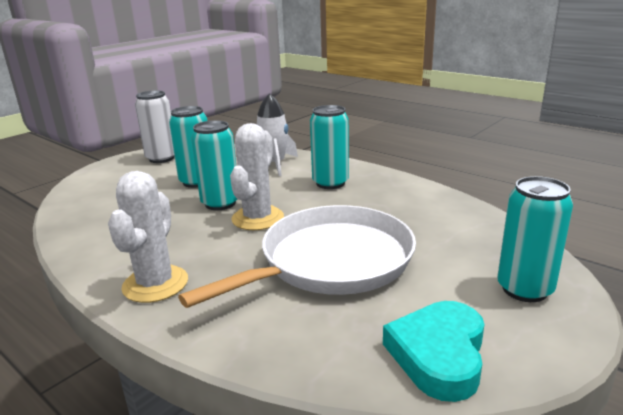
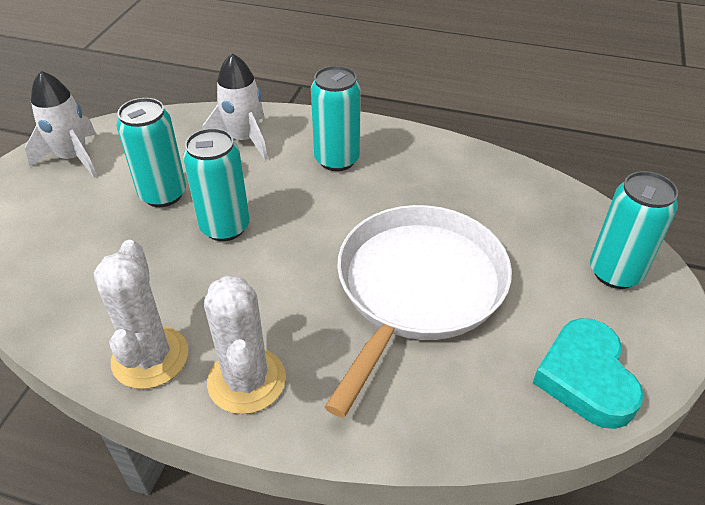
camera: 25 degrees left, 20 degrees up
white can [135,90,174,163] -> white rocket [25,71,97,178]
white cactus [230,123,284,230] -> white cactus moved to [93,240,188,389]

